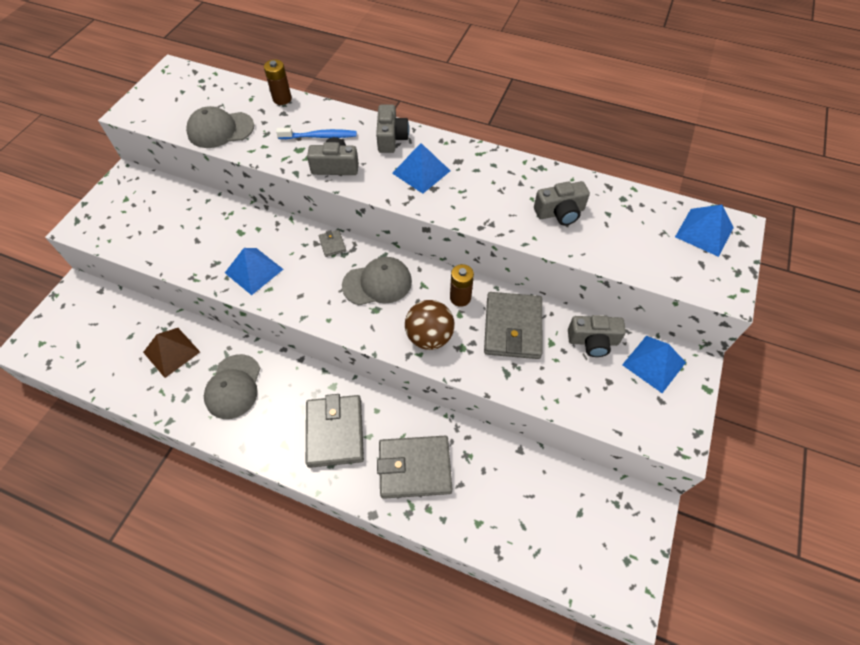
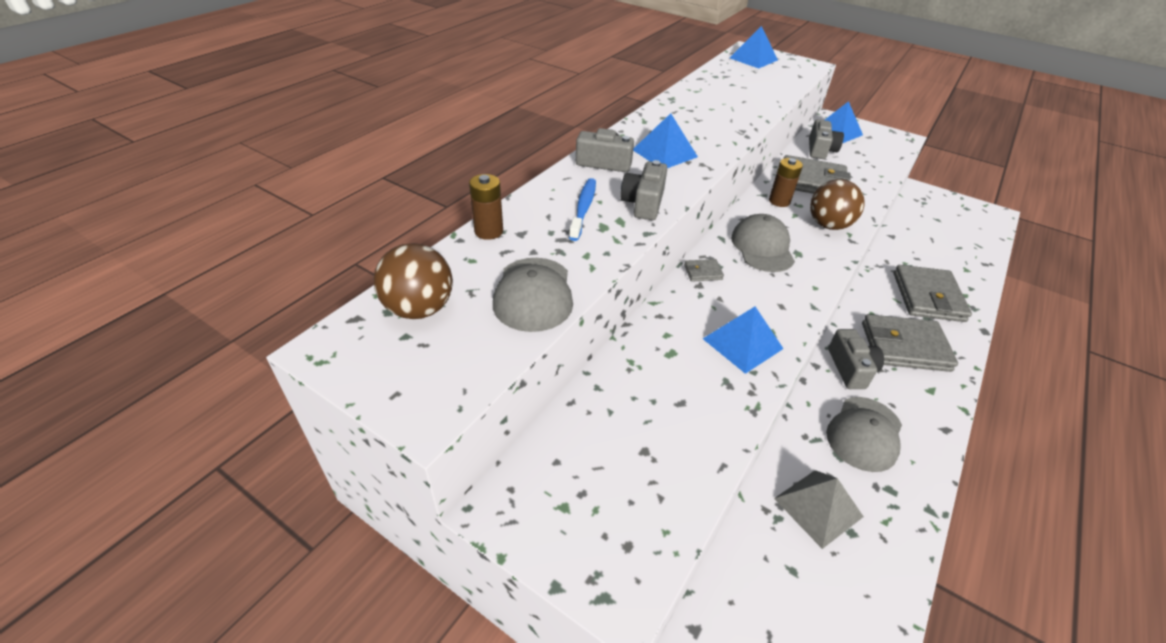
camera: 80 degrees left, 15 degrees down
brown pyramid [143,328,200,378] -> grey pyramid [774,470,864,549]
grey cap [204,354,260,419] -> grey cap turned 105 degrees clockwise [826,397,902,472]
grey camera [534,181,590,226] -> grey camera moved to [828,329,884,389]
none -> brown ball [374,243,453,319]

